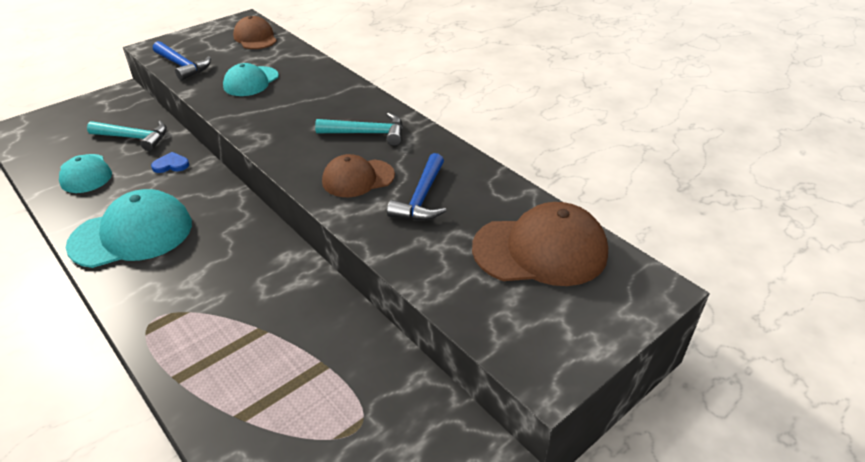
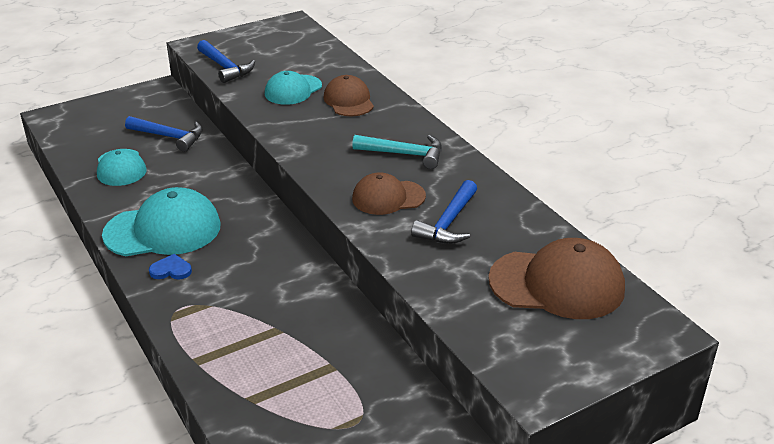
camera: 10 degrees right, 5 degrees down
turquoise hammer [87,121,167,151] -> blue hammer [125,116,203,152]
blue heart [151,152,189,173] -> blue heart moved to [149,254,192,279]
brown cap [233,16,277,49] -> brown cap moved to [324,75,374,116]

